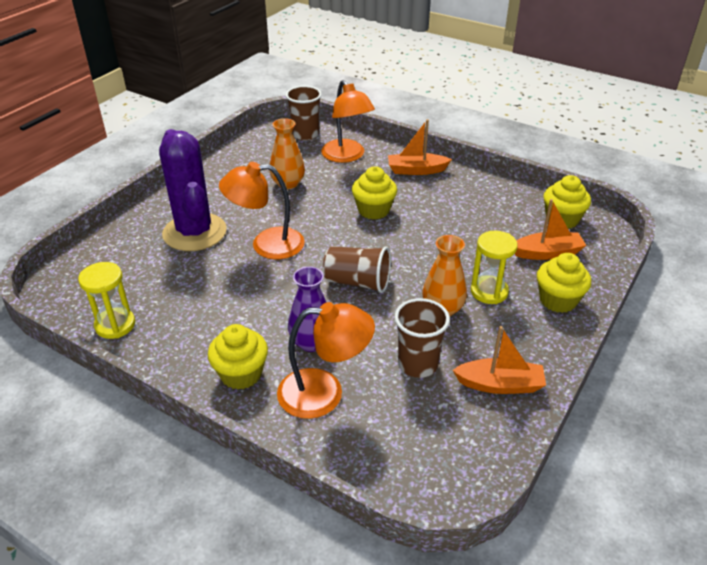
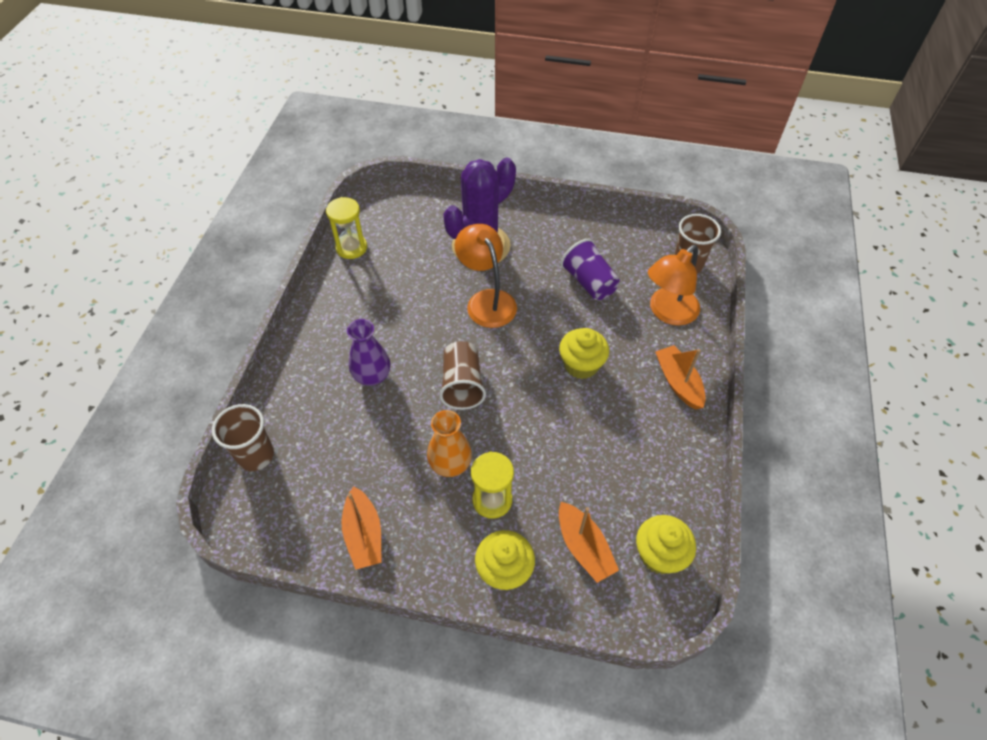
camera: 70 degrees right, 15 degrees up
yellow cupcake [208,324,268,390] -> none
orange vase [269,118,305,189] -> purple cup [561,239,620,300]
orange lamp [277,302,375,419] -> none
brown cup [394,298,450,378] -> brown cup moved to [212,404,274,471]

